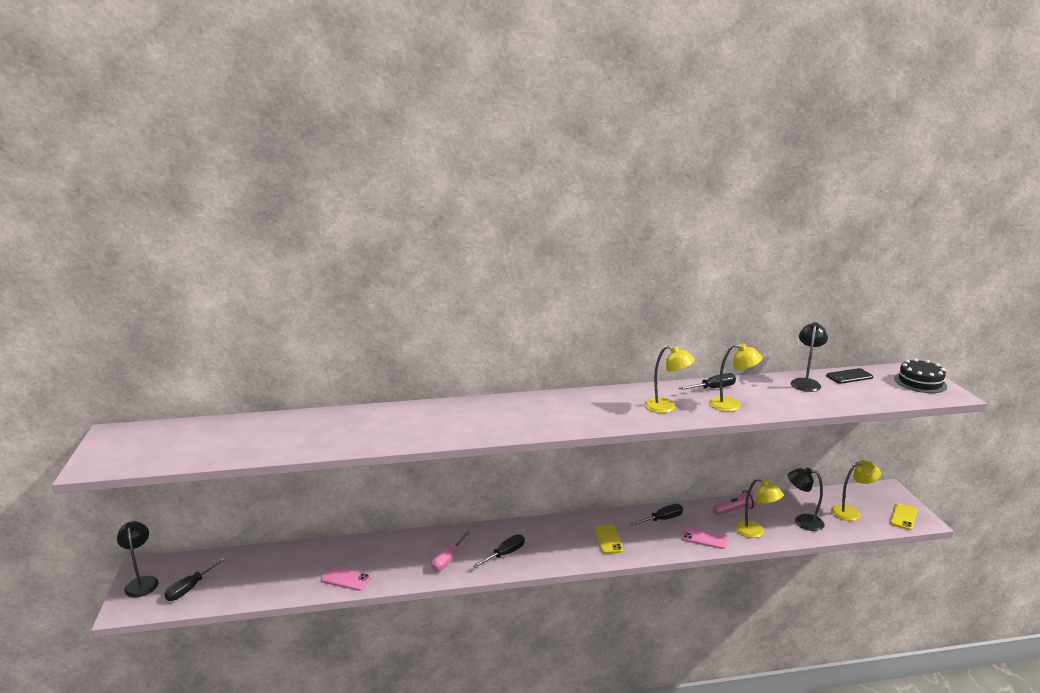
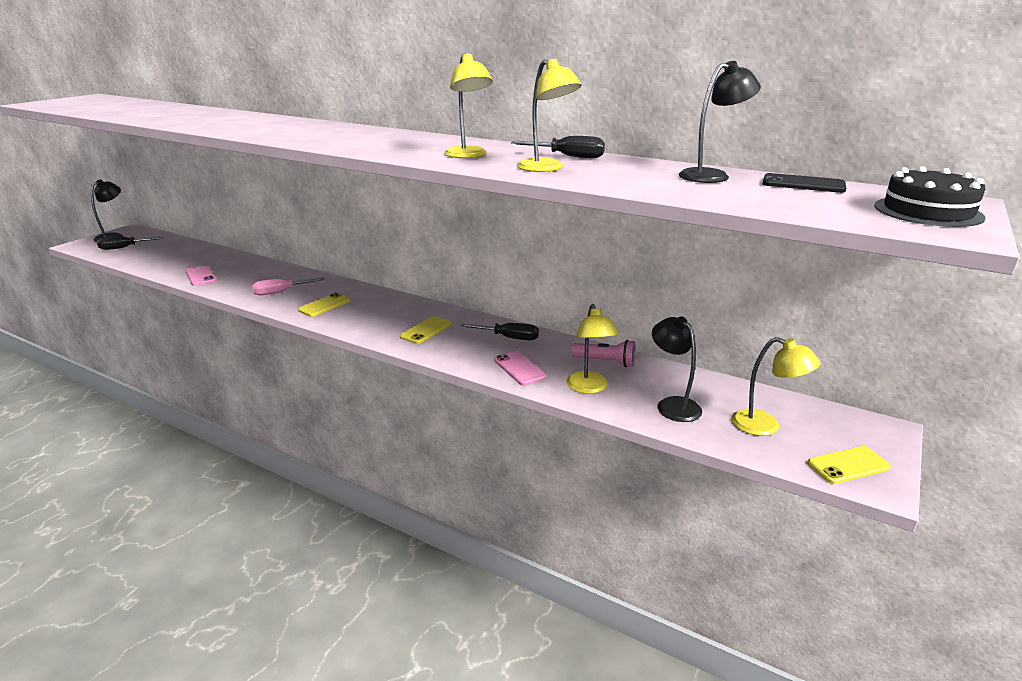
camera: 40 degrees right, 5 degrees up
black screwdriver [473,534,525,568] -> yellow phone [298,293,351,317]

